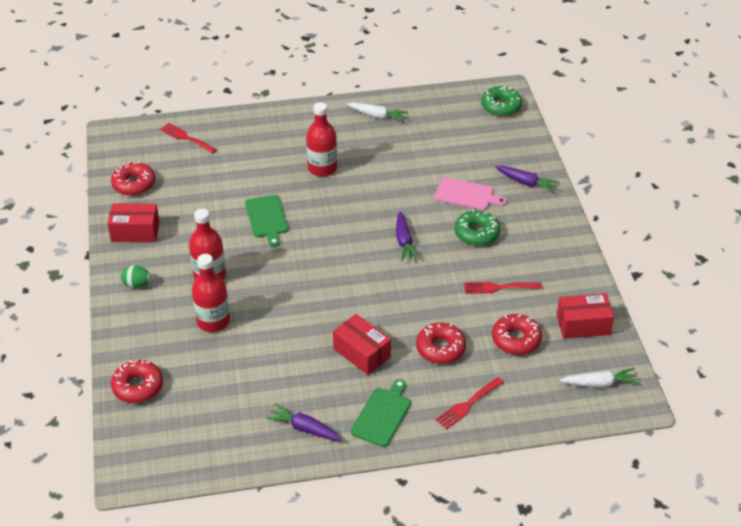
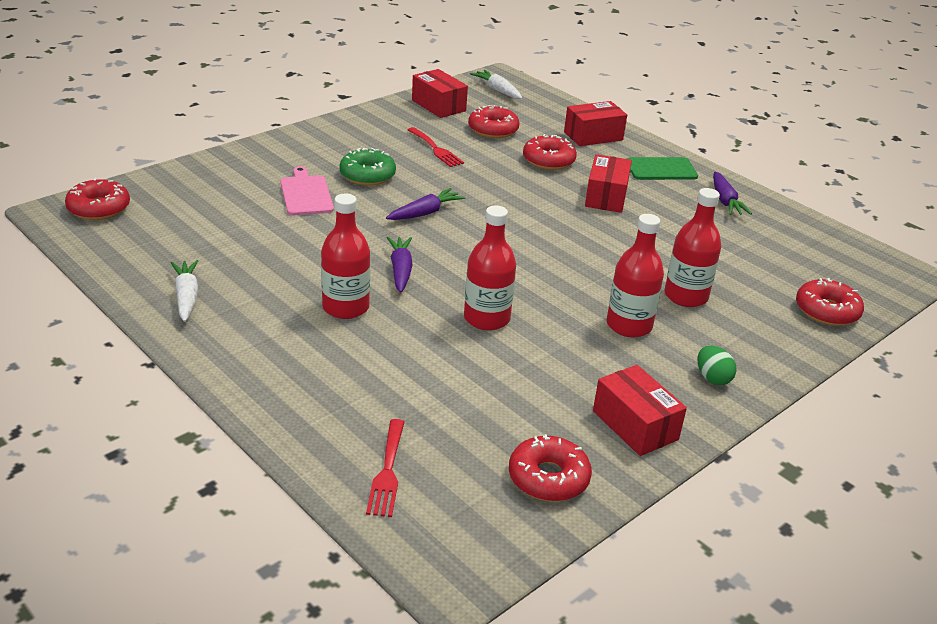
camera: 125 degrees left, 10 degrees down
green cutting board [245,195,288,247] -> red bottle [464,206,516,331]
red fork [436,377,504,430] -> red box [564,101,627,146]
green donut [481,86,522,117] -> red donut [65,178,130,220]
purple carrot [495,166,560,193] -> purple carrot moved to [387,237,413,293]

